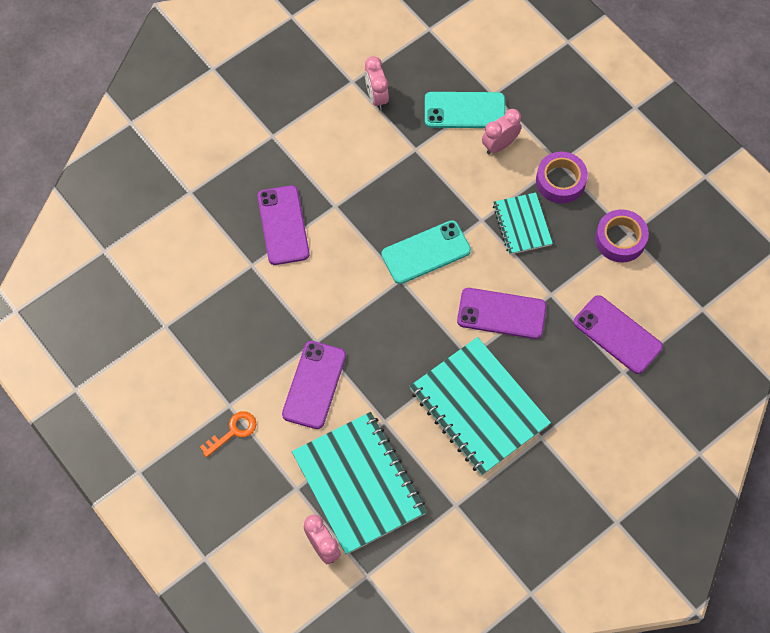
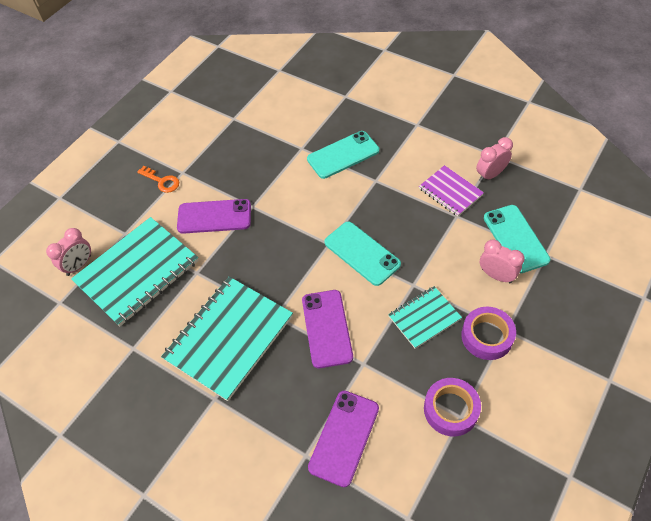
camera: 75 degrees right, 10 degrees down
purple phone [257,185,310,265] -> turquoise phone [307,131,379,179]
none -> purple notebook [419,165,484,217]

